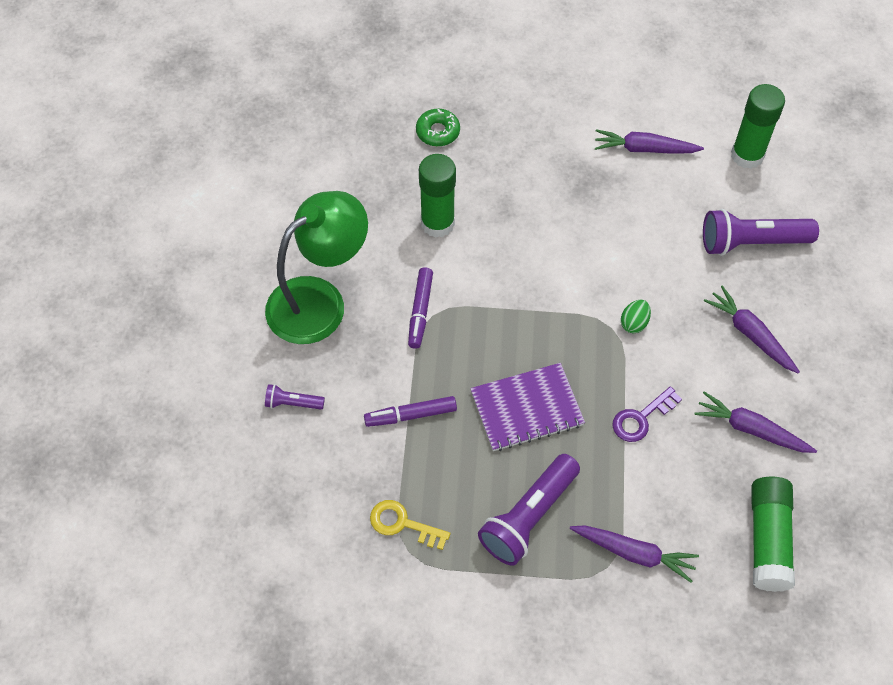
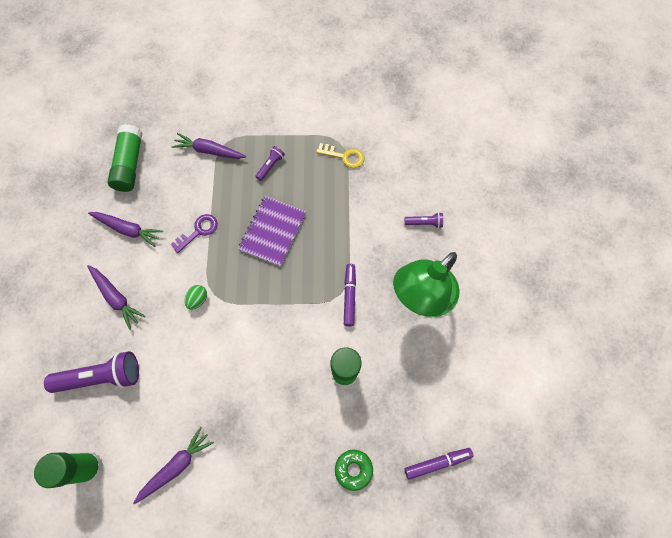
camera: 175 degrees right, 10 degrees up
purple marker [364,396,457,427] -> purple marker moved to [405,448,474,480]
purple notebook [470,363,585,451] -> purple notebook turned 45 degrees counterclockwise [238,196,306,267]
purple flashlight [478,454,580,566] -> purple flashlight [255,146,285,181], size x0.49
purple carrot [595,129,704,154] -> purple carrot turned 45 degrees counterclockwise [133,427,214,505]

